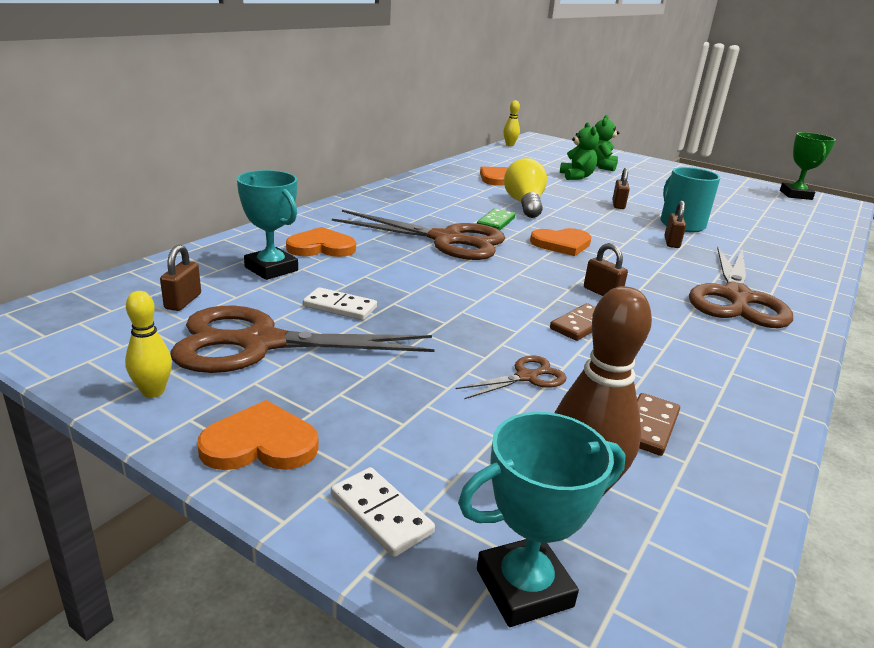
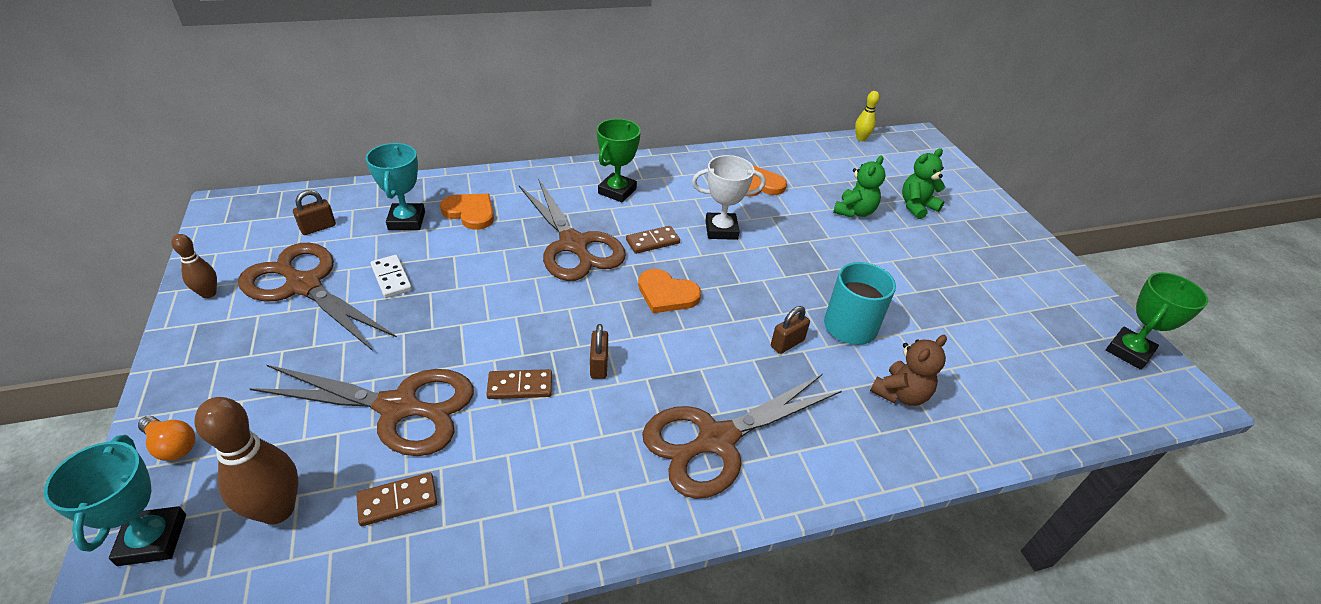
camera: 40 degrees right, 15 degrees up
yellow bowling pin [125,291,172,398] -> brown bowling pin [171,234,217,298]
orange heart [197,400,319,470] -> none
white domino [331,467,435,557] -> orange light bulb [138,416,196,461]
brown scissors [455,356,567,399] -> brown scissors [249,365,474,456], size x2.23
turquoise trophy [458,412,625,627] -> turquoise trophy turned 60 degrees clockwise [44,435,186,566]
green domino [477,208,515,230] -> brown domino [626,226,680,254]
yellow light bulb [504,158,547,218] -> white trophy [692,155,766,240]
brown padlock [612,168,630,209] -> none
none -> green trophy [597,119,641,202]
none -> brown teddy bear [870,335,947,406]

